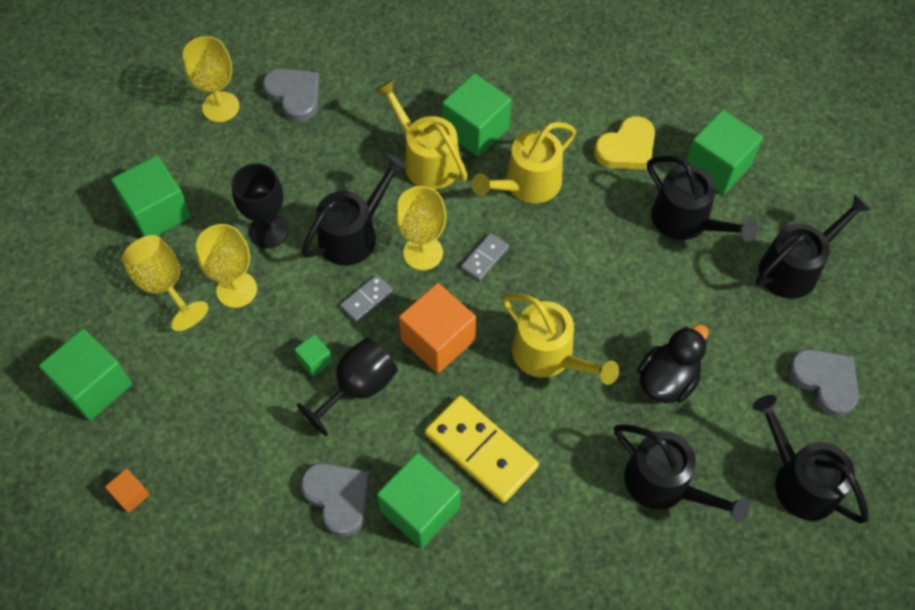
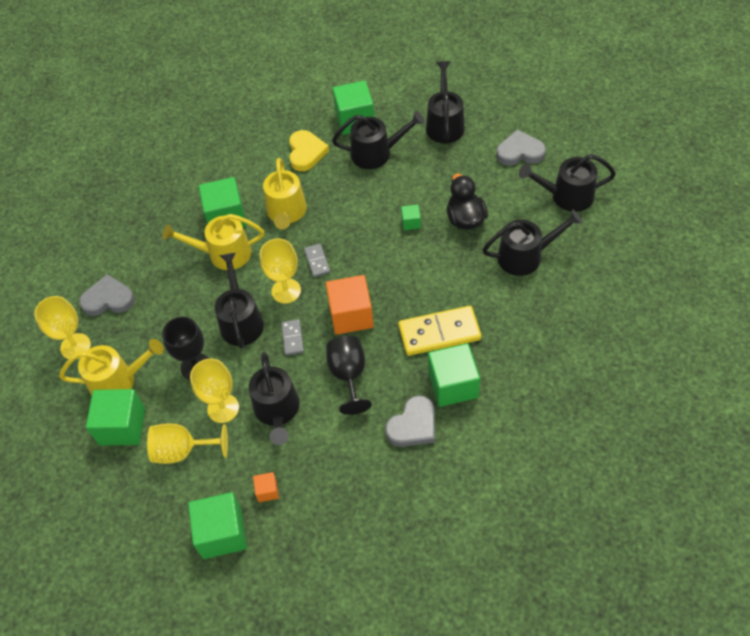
camera: 50 degrees left, 5 degrees down
orange cube [105,468,150,513] -> orange cube moved to [253,472,279,502]
green cube [294,334,333,377] -> green cube moved to [401,204,421,230]
grey heart [301,463,370,537] -> grey heart turned 135 degrees clockwise [385,395,435,447]
yellow watering can [502,294,619,385] -> yellow watering can moved to [59,339,164,396]
none -> black watering can [249,352,299,445]

